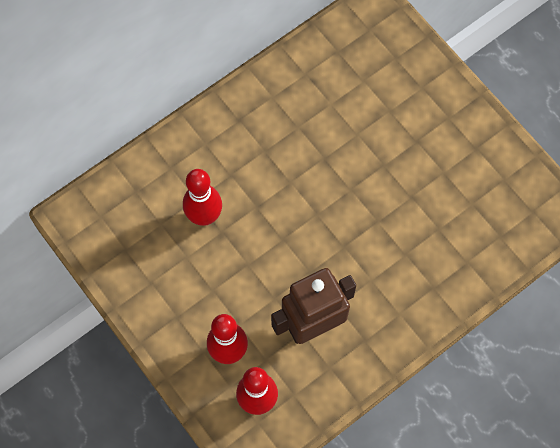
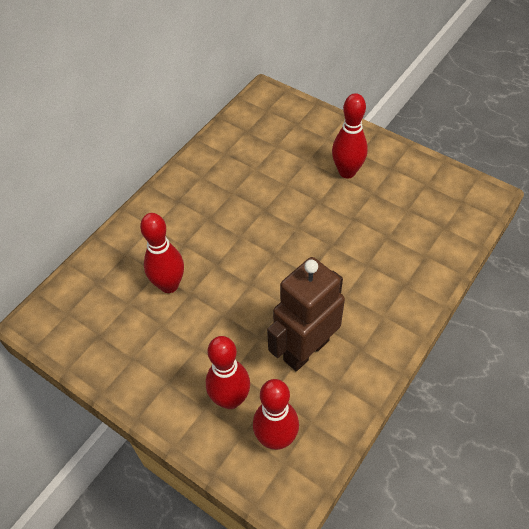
camera: 15 degrees left, 15 degrees down
none -> red bowling pin [332,93,368,179]

